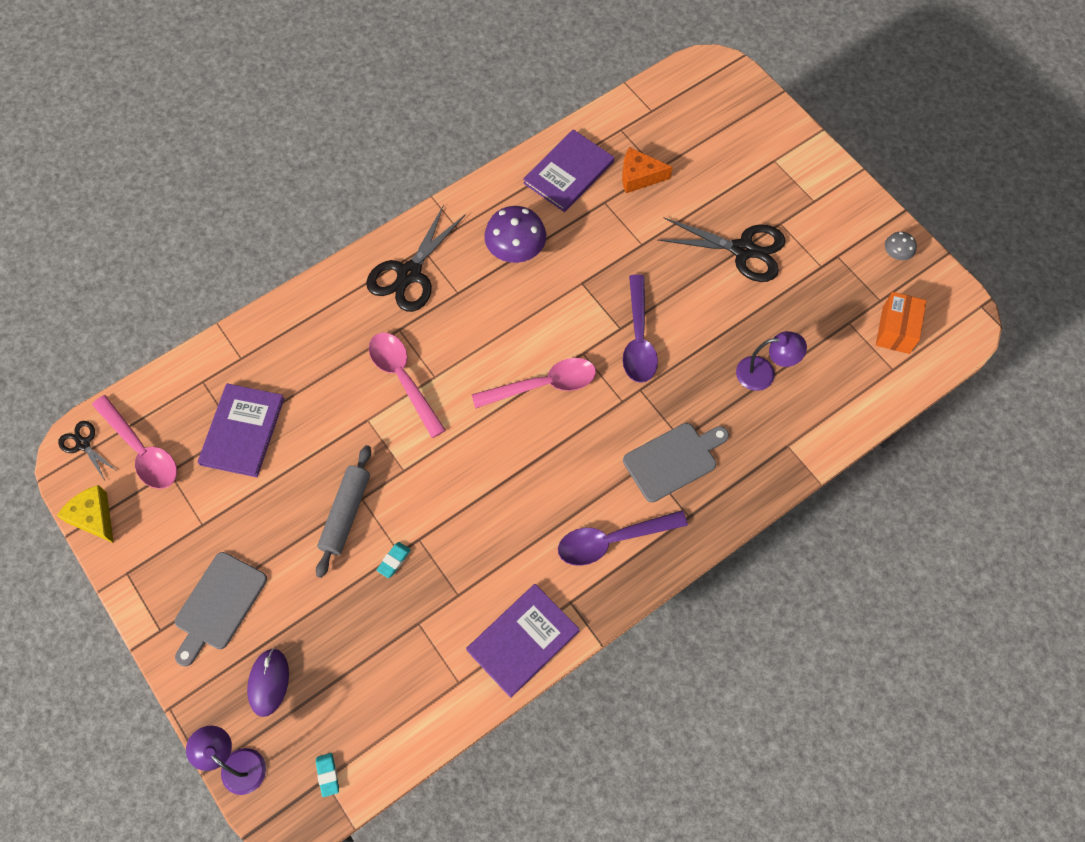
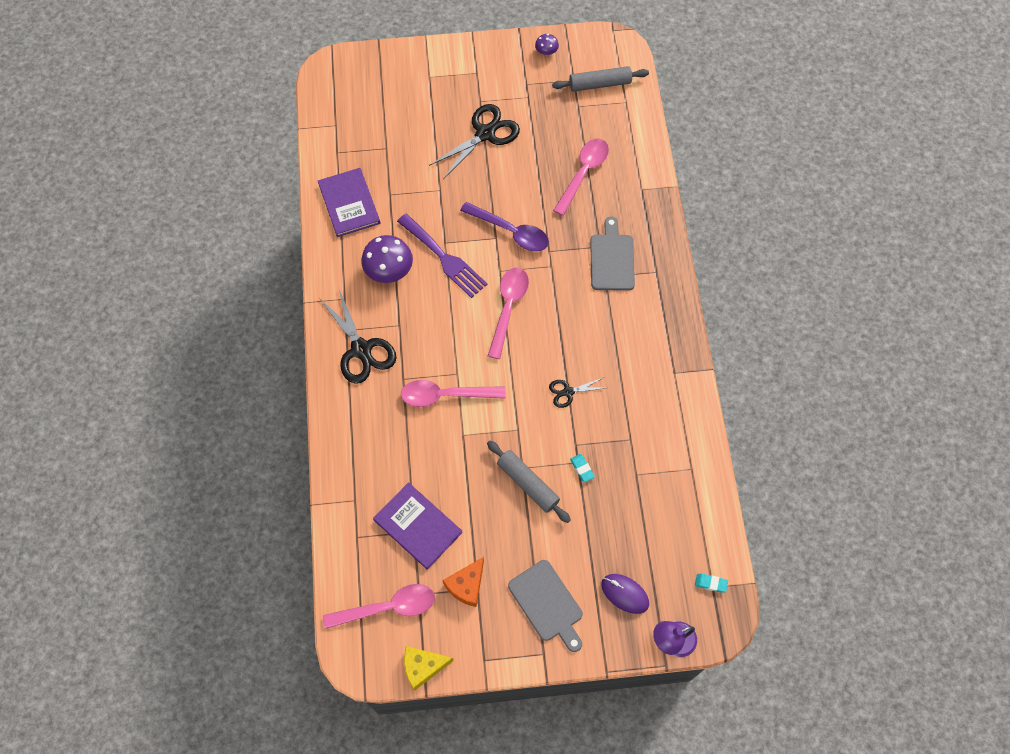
camera: 60 degrees left, 0 degrees up
black scissors [58,421,117,480] -> black scissors moved to [549,378,604,408]
purple book [466,584,580,698] -> none
purple spoon [558,510,688,566] -> none
orange cheese [622,147,673,193] -> orange cheese moved to [442,557,484,607]
purple lamp [736,331,807,391] -> pink spoon [553,138,609,216]
orange box [876,292,927,354] -> grey rolling pin [552,66,649,92]
grey mushroom [885,232,917,260] -> purple mushroom [535,34,559,55]
none -> purple fork [397,214,488,298]

